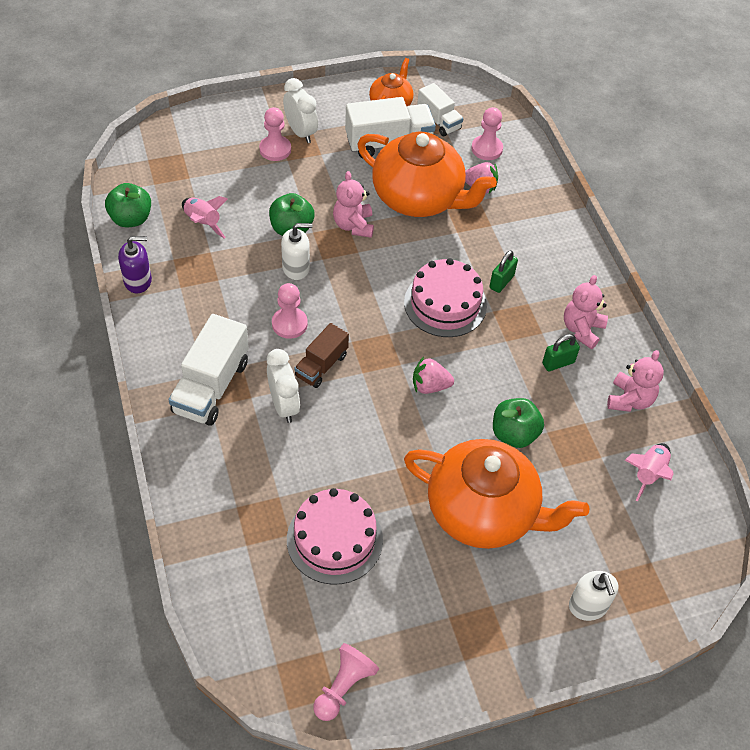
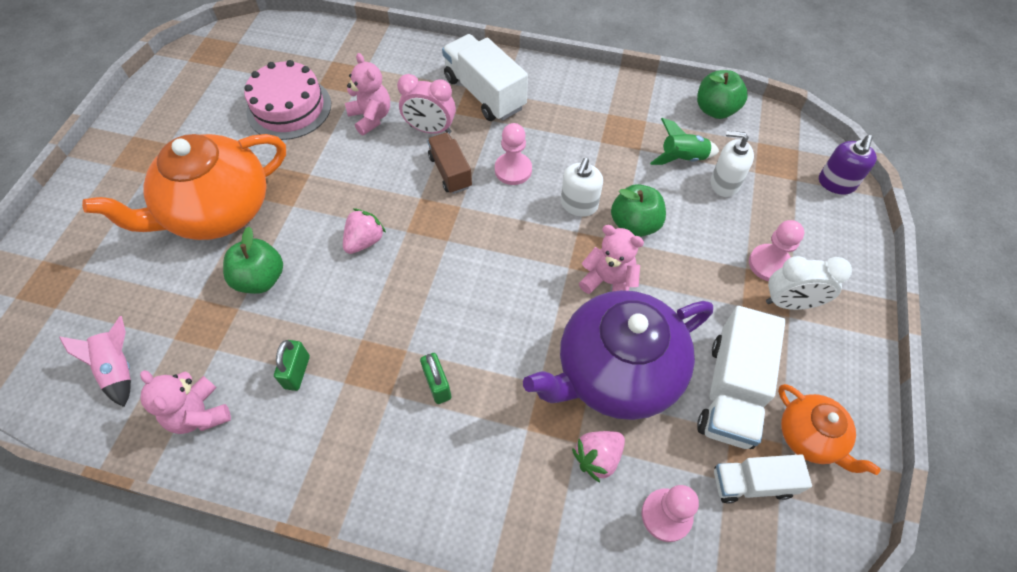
camera: 125 degrees right, 5 degrees up
purple soap dispenser [118,236,152,293] -> purple soap dispenser moved to [819,135,877,195]
pink rocket [182,196,228,239] -> green rocket [650,118,719,165]
white clock [267,349,300,423] -> pink clock [397,74,456,134]
pink pawn [313,643,379,721] -> none
orange teapot [357,131,497,217] -> purple teapot [523,290,713,420]
pink cake [404,258,487,337] -> none
pink teddy bear [564,275,608,349] -> pink teddy bear moved to [345,53,390,135]
white soap dispenser [569,571,618,621] -> white soap dispenser moved to [711,131,754,197]

